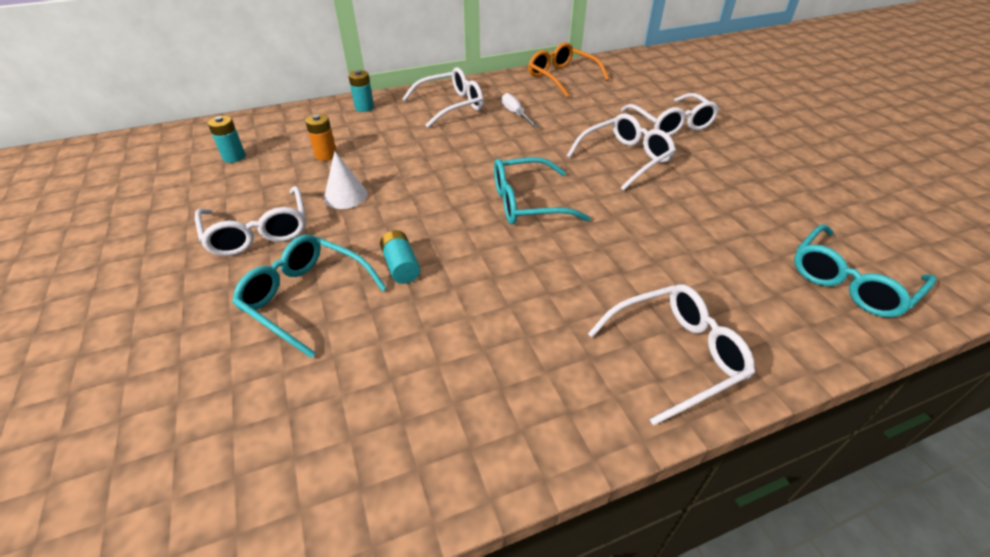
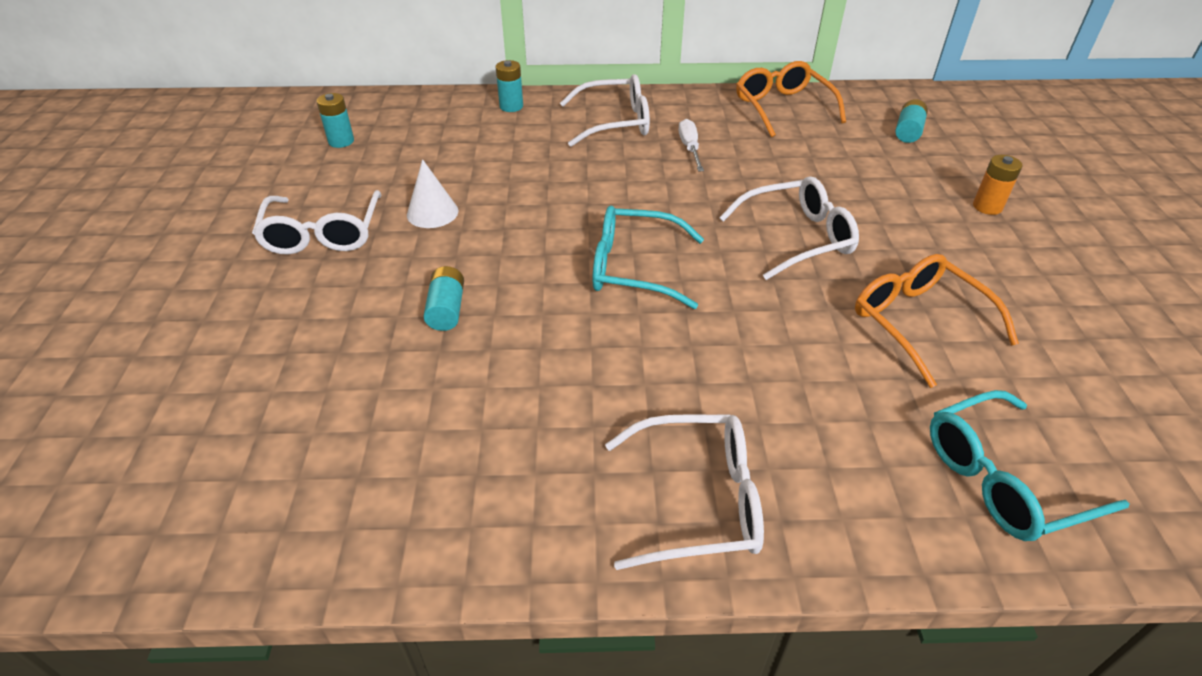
camera: 20 degrees right, 0 degrees up
turquoise glasses [232,234,387,358] -> none
orange battery [305,114,337,161] -> orange battery moved to [973,155,1023,215]
white glasses [621,93,719,136] -> none
none -> orange glasses [855,254,1019,388]
none -> turquoise battery [895,99,928,143]

